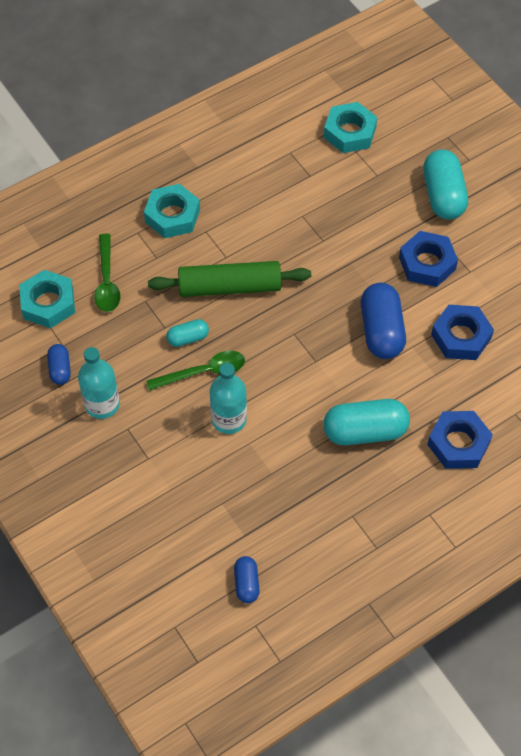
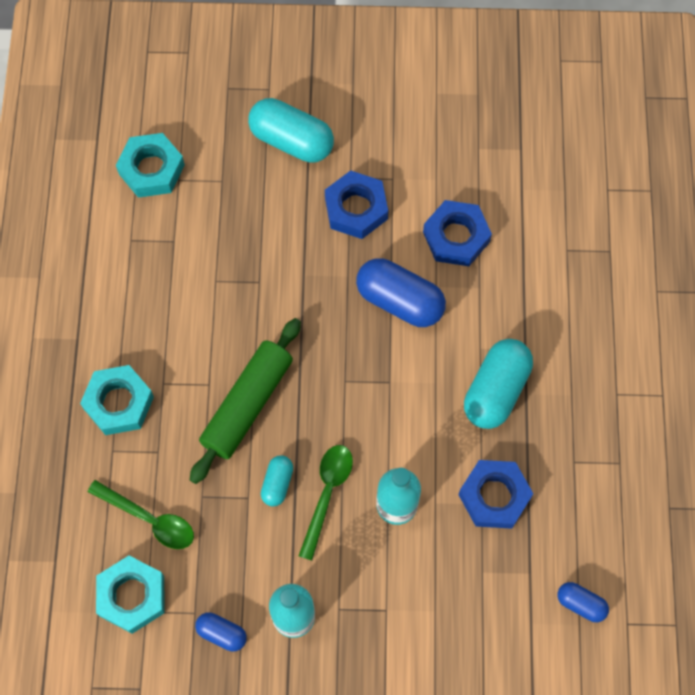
camera: 55 degrees left, 10 degrees up
blue nut [427,411,493,469] -> blue nut moved to [458,460,533,529]

